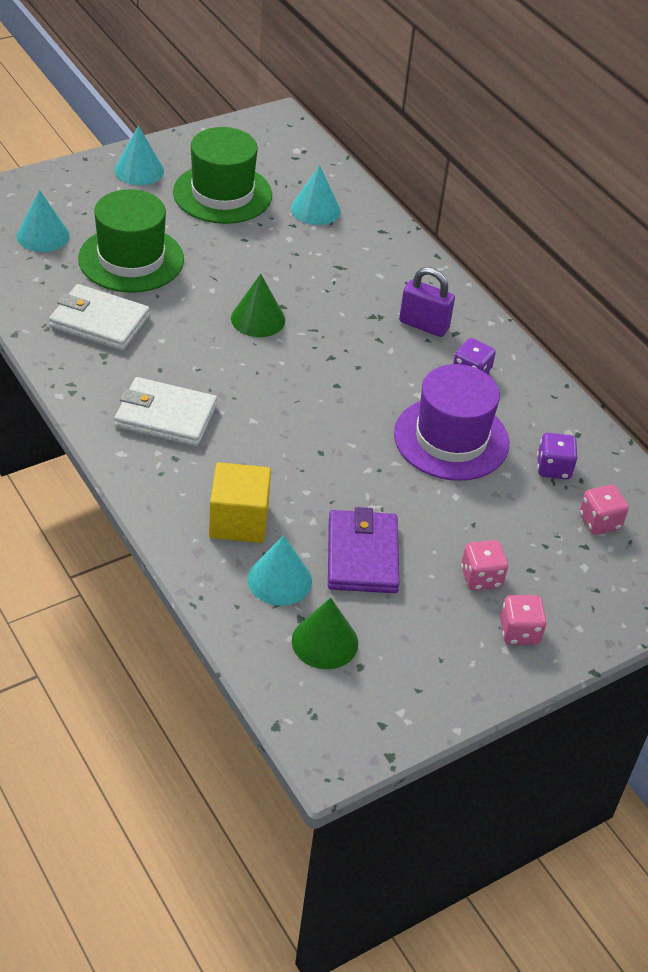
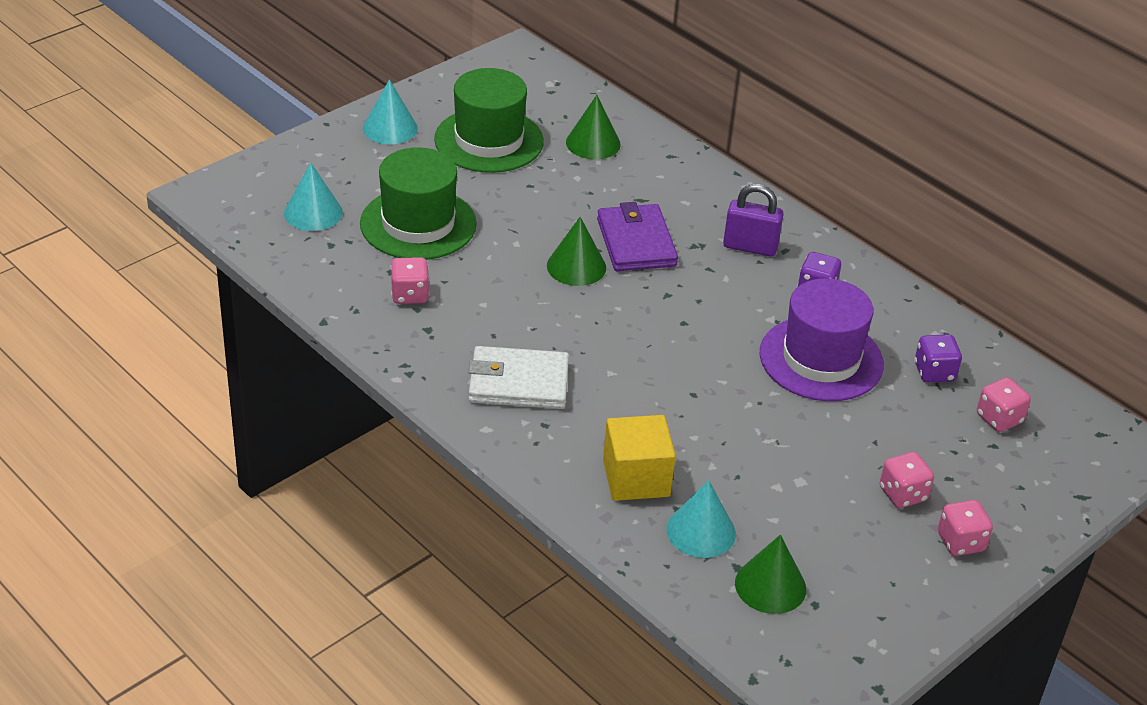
camera: 10 degrees left, 5 degrees down
white wallet [49,284,150,351] -> pink dice [391,257,429,304]
turquoise cone [291,165,341,225] -> green cone [566,95,621,159]
purple wallet [328,507,399,593] -> purple wallet moved to [597,202,678,271]

